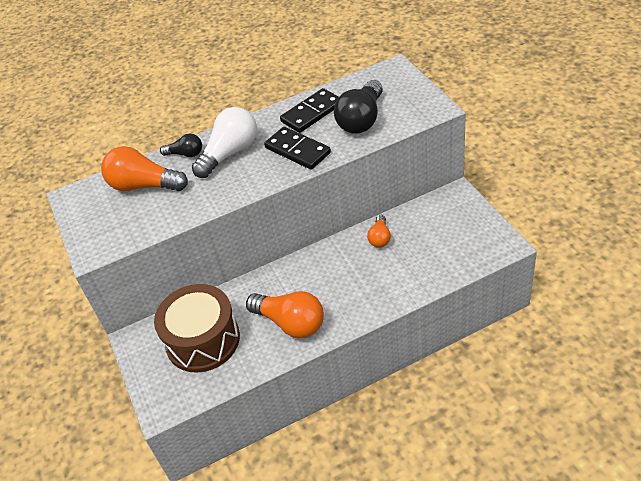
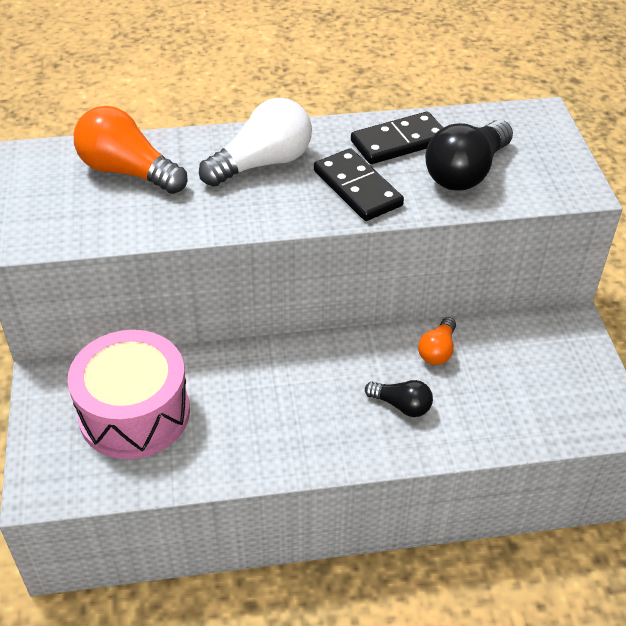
camera: 10 degrees right, 0 degrees up
brown drum [154,284,240,373] -> pink drum [68,330,190,459]
black light bulb [160,134,202,157] -> black light bulb moved to [365,380,433,417]
orange light bulb [246,291,324,338] -> none

